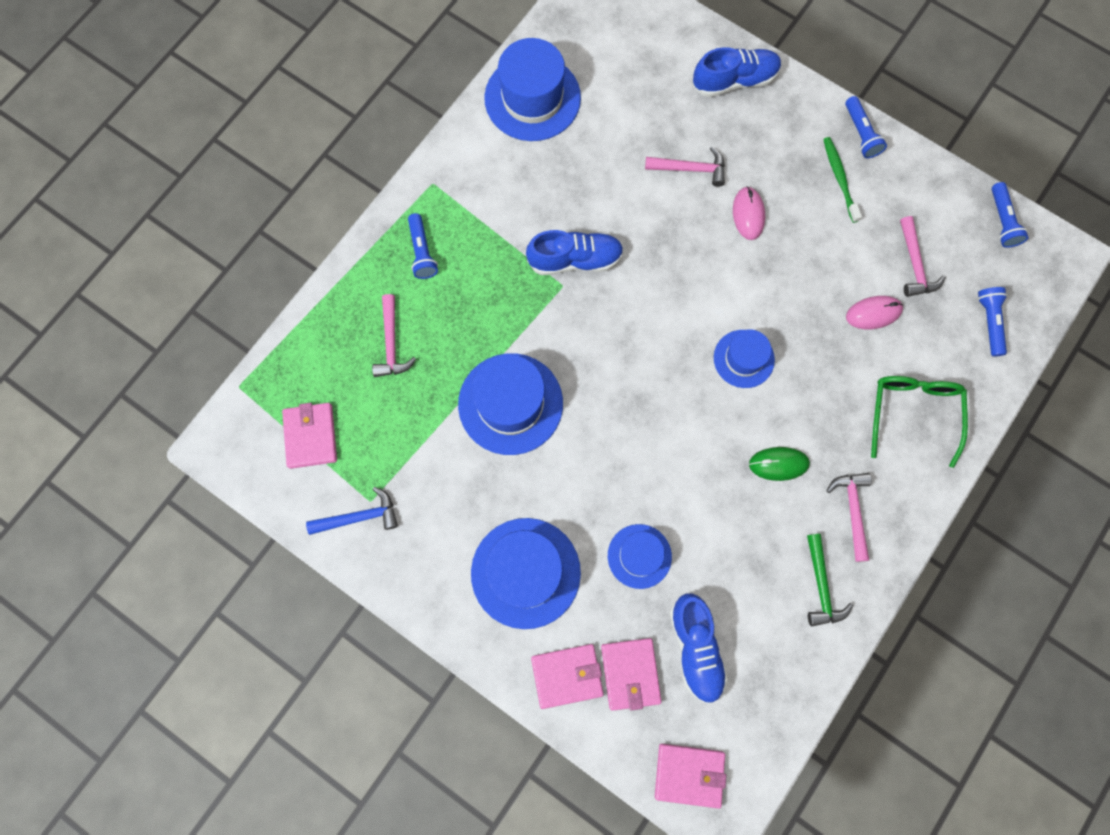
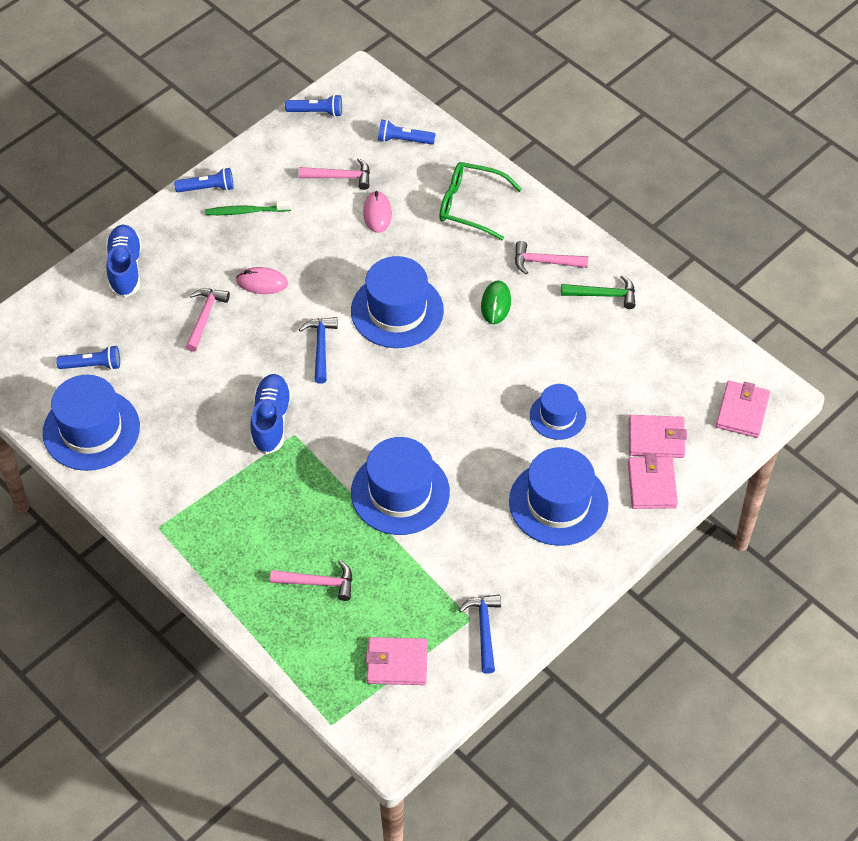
camera: 80 degrees left, 20 degrees down
blue flashlight [408,213,438,279] -> blue flashlight moved to [56,345,120,370]
blue shoe [669,594,728,704] -> none
blue hat [714,329,775,388] -> blue hat [351,256,444,348], size x1.70
none -> blue hammer [299,317,338,384]

